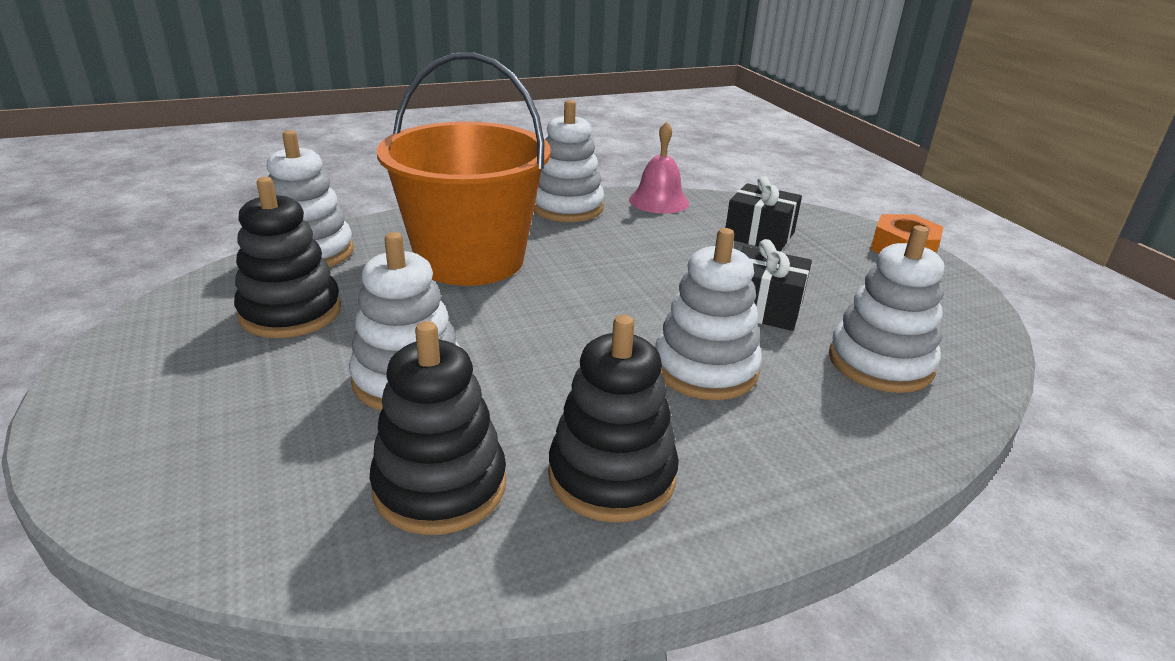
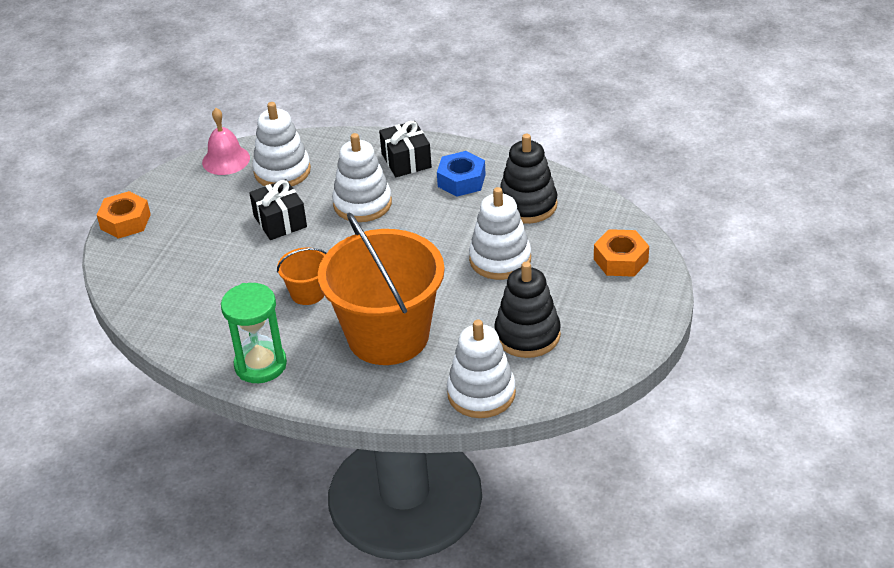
camera: 135 degrees left, 10 degrees up
white stacking toy [533,100,604,222] -> green hourglass [221,283,287,383]
black stacking toy [548,315,679,523] -> blue nut [437,151,486,197]
pink bell [629,121,689,214] -> pink bell moved to [202,108,250,175]
black gift [726,176,802,251] -> black gift moved to [379,121,432,177]
none -> orange bucket [277,247,326,305]
none -> orange nut [594,229,649,277]

